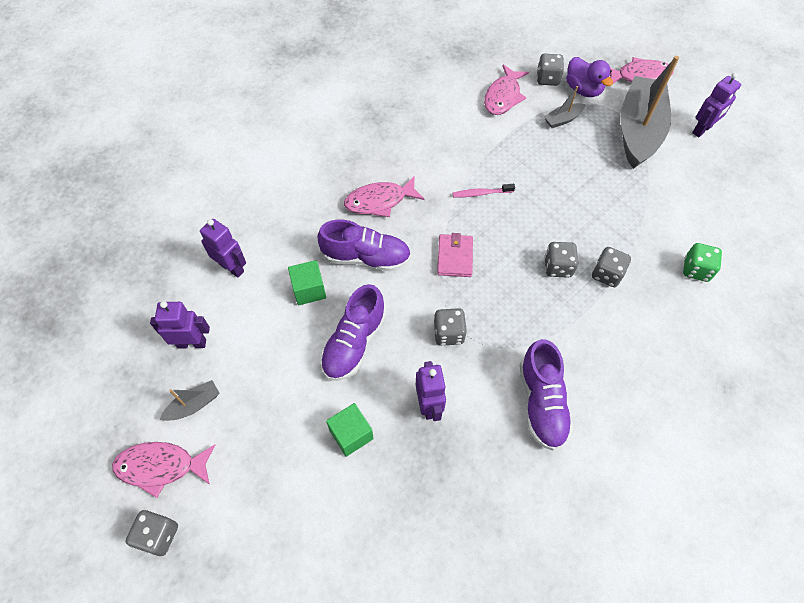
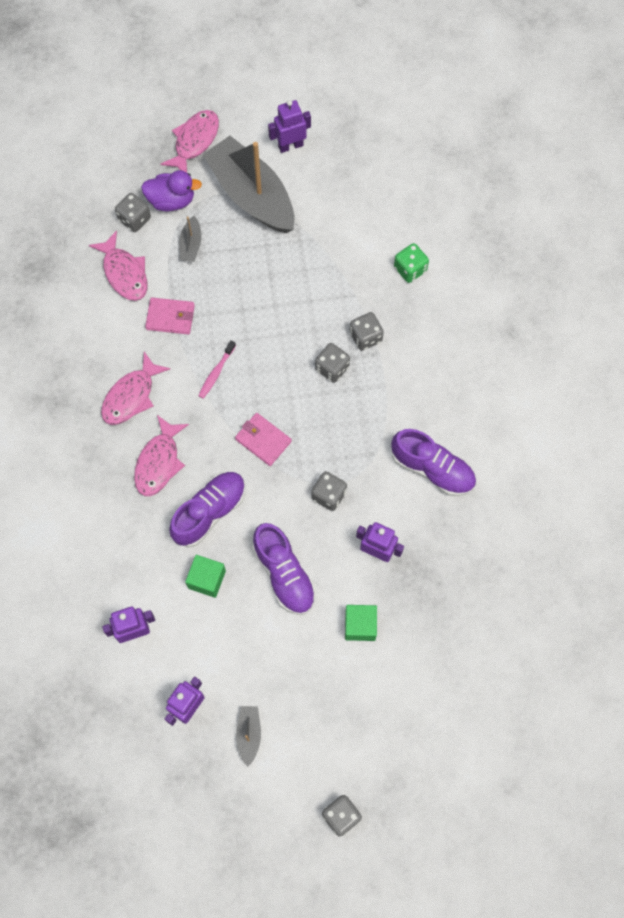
camera: 55 degrees left, 10 degrees up
pink fish [112,442,215,498] -> pink fish moved to [101,352,170,425]
purple robot [692,73,741,137] -> purple robot turned 105 degrees counterclockwise [268,100,311,153]
none -> pink wallet [145,297,195,335]

